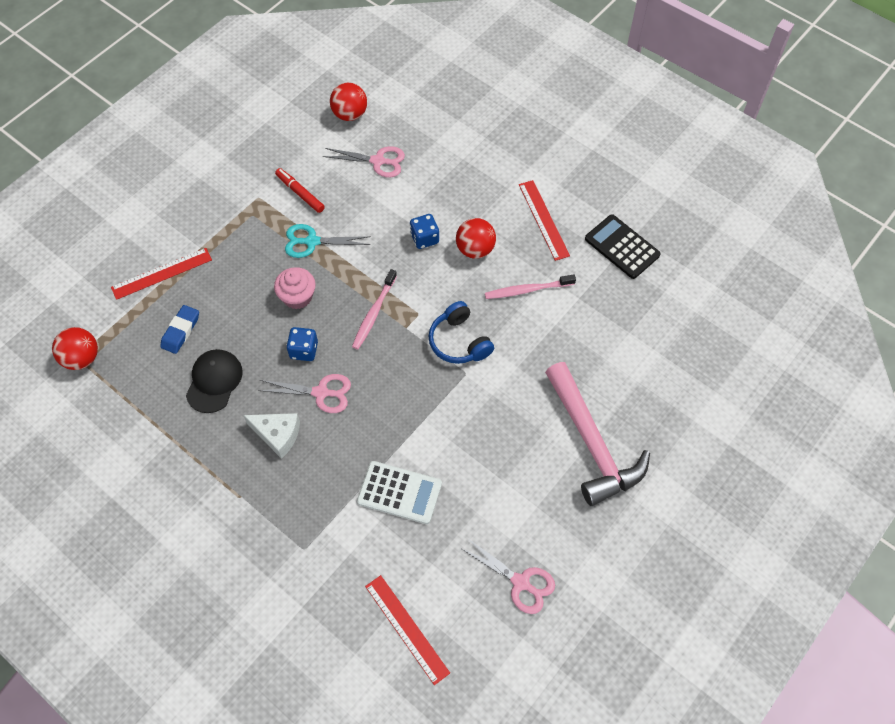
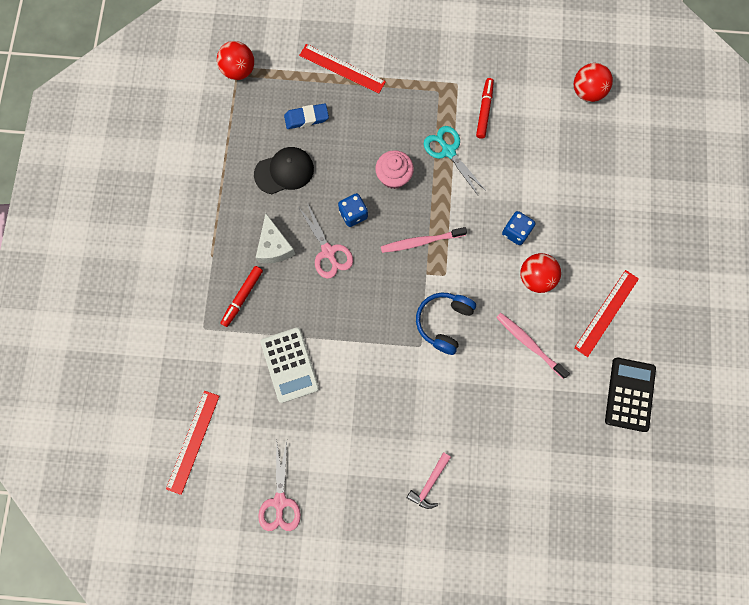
camera: 55 degrees right, 15 degrees up
pink scissors [323,146,405,178] -> none
pink hammer [545,362,650,506] -> pink hammer [407,452,451,509], size x0.42
none -> red marker [220,266,263,327]

